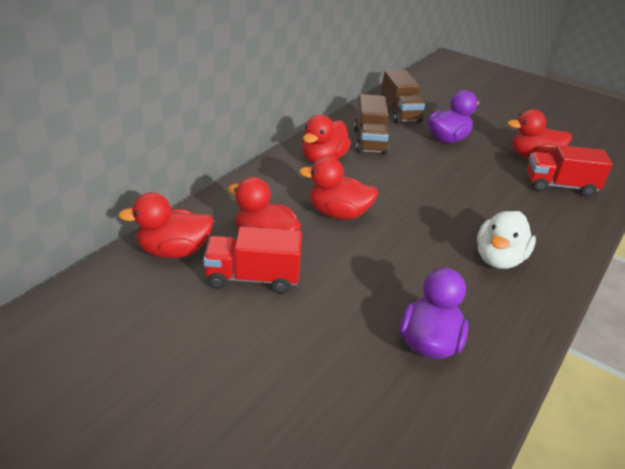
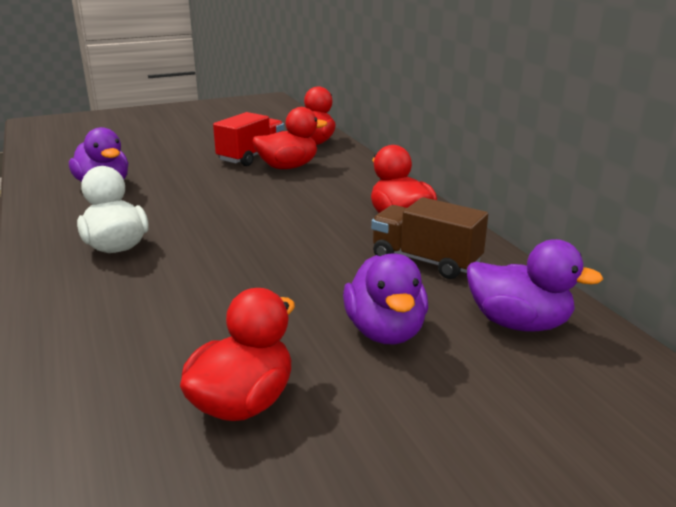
camera: 125 degrees right, 10 degrees down
red duck [299,156,378,220] -> none
brown truck [381,70,425,123] -> purple duck [467,239,603,332]
red truck [527,145,613,197] -> none

